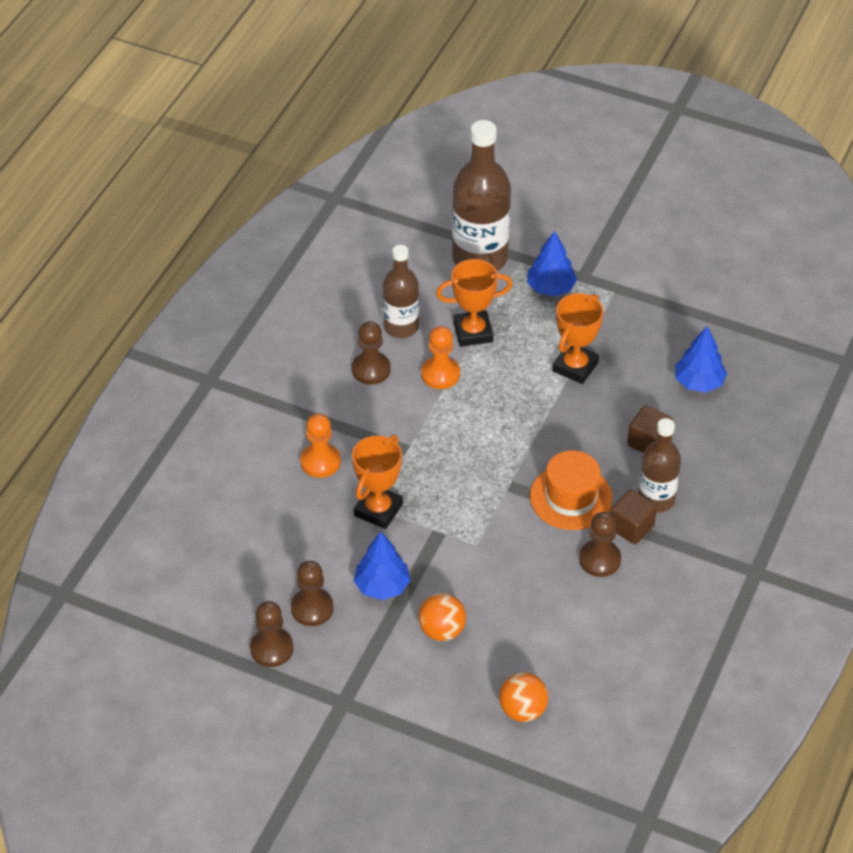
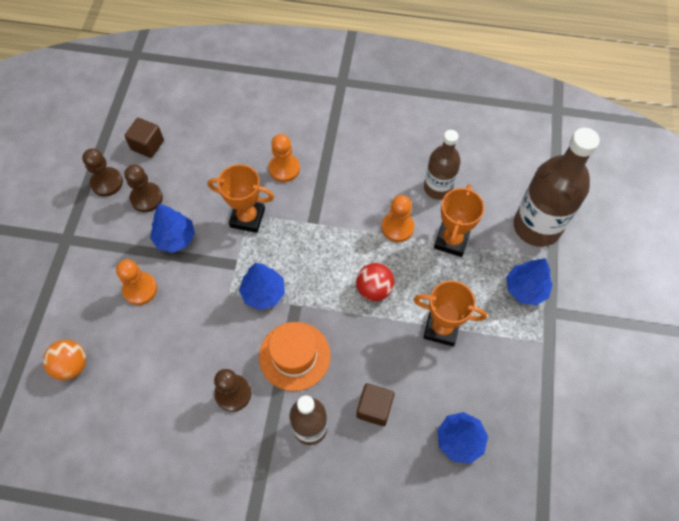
camera: 75 degrees right, 15 degrees up
brown pawn [352,321,391,385] -> none
orange ball [418,593,466,641] -> orange pawn [116,259,157,305]
orange trophy [436,259,513,347] -> orange trophy turned 45 degrees clockwise [434,184,484,257]
brown cube [610,490,657,545] -> brown cube moved to [124,118,164,158]
none -> blue tree [239,263,285,310]
none -> red ball [356,263,394,301]

